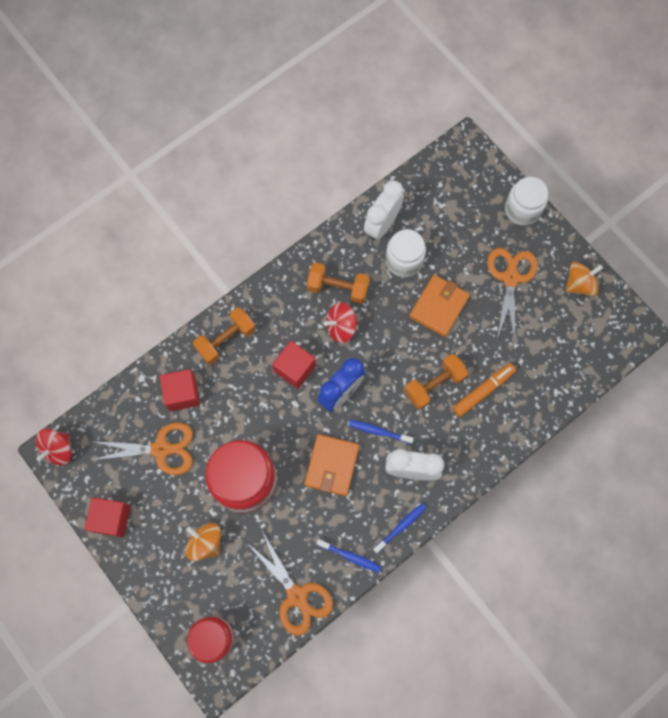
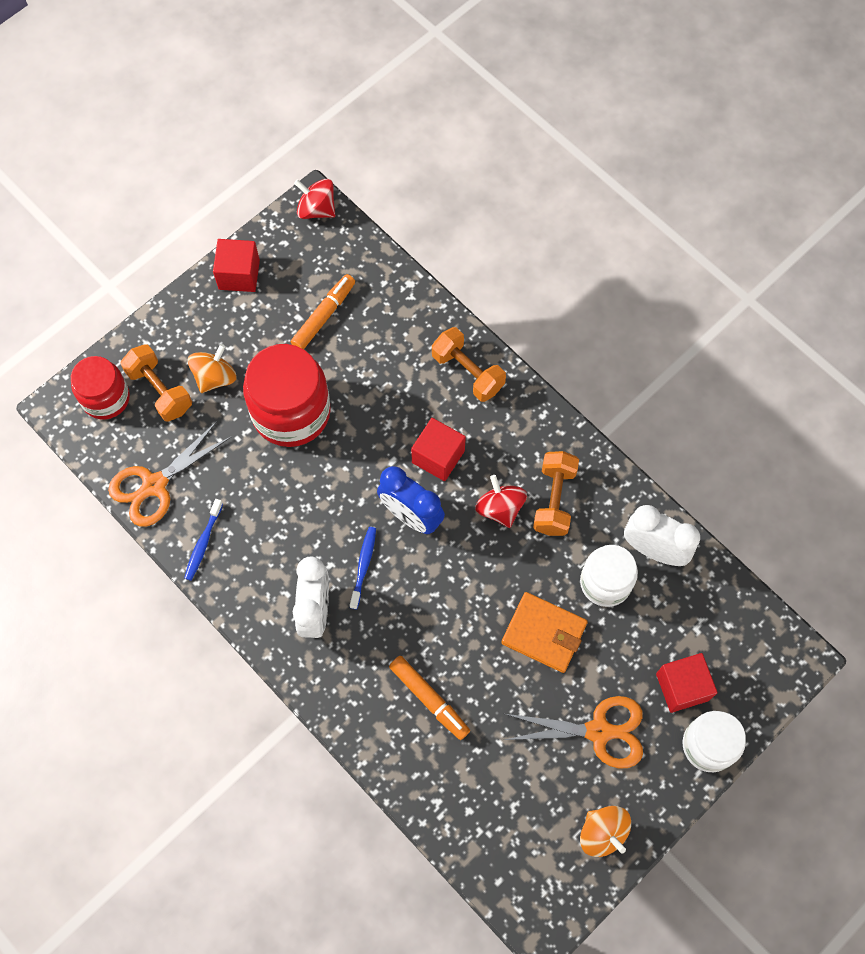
camera: 85 degrees right, 5 degrees down
orange scissors [91,423,193,475] -> orange marker [291,274,355,349]
red cube [160,369,200,411] -> red cube moved to [656,653,718,713]
orange wallet [304,434,359,496] -> none
blue toothbrush [373,503,426,553] -> none
orange dumbbell [404,354,468,410] -> orange dumbbell moved to [120,344,192,422]

